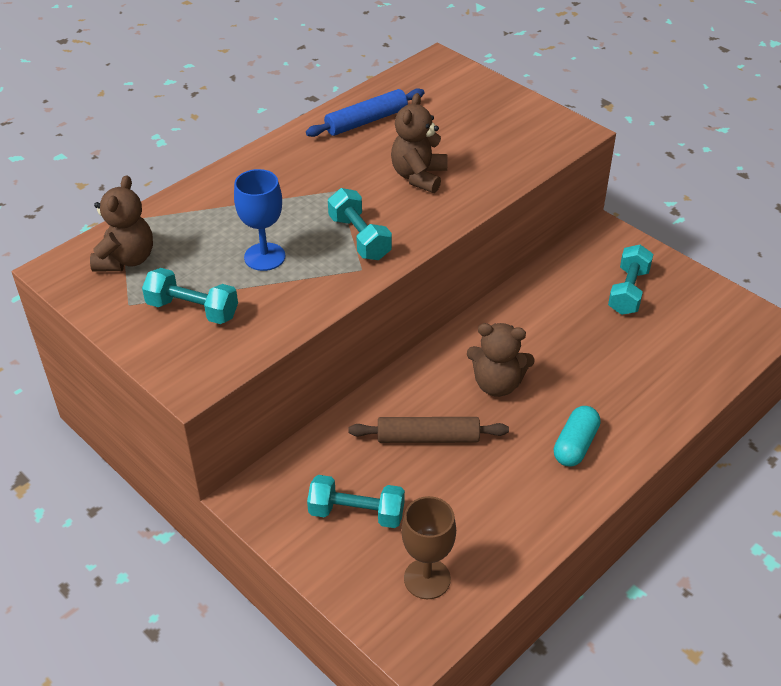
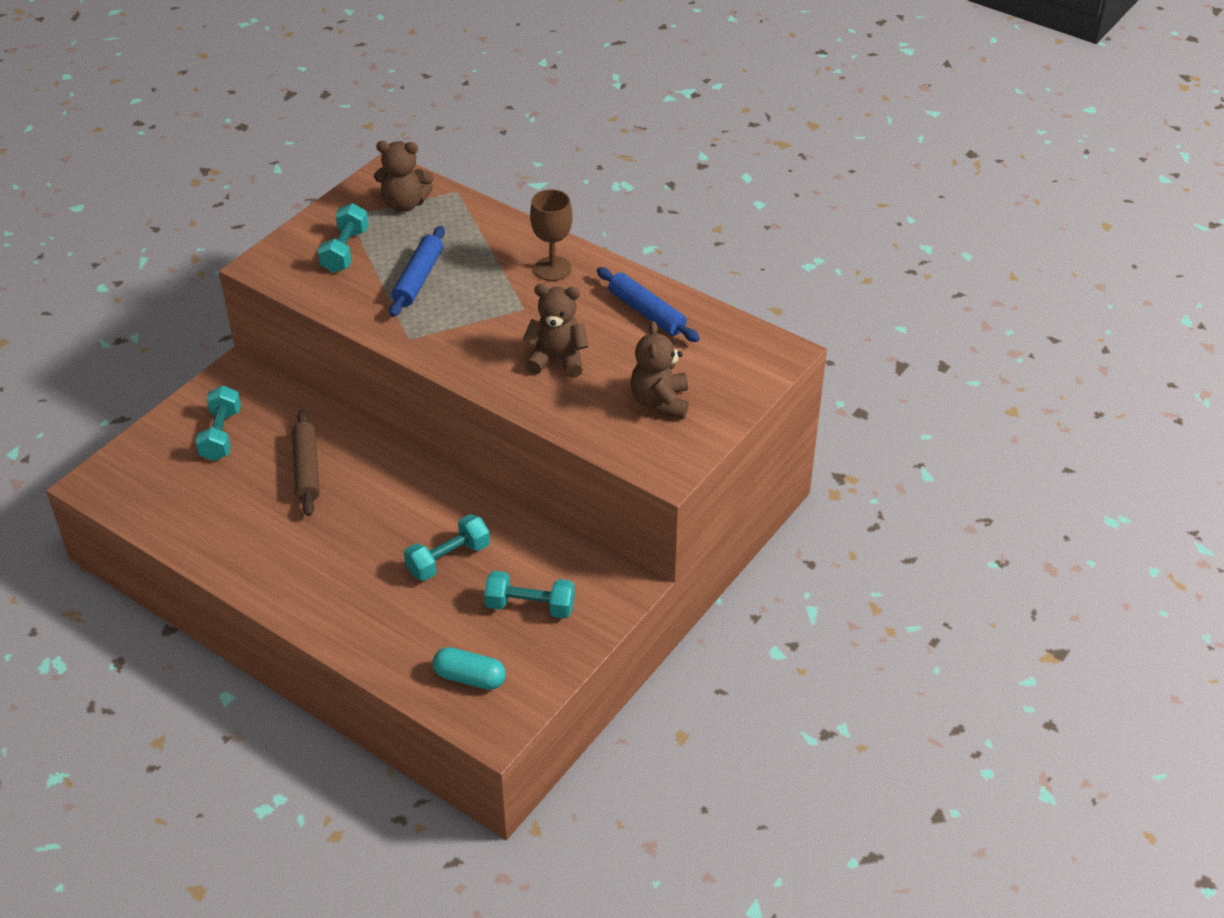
camera: 80 degrees right, 0 degrees up
blue goblet [234,169,285,271] -> blue rolling pin [389,226,445,317]
turquoise dumbbell [328,188,392,260] -> turquoise dumbbell moved to [404,514,490,581]
brown goblet [401,496,456,599] -> brown goblet moved to [530,189,572,281]
brown teddy bear [467,323,535,397] -> brown teddy bear moved to [631,321,688,419]
turquoise capsule [554,406,601,466] -> turquoise capsule moved to [433,647,506,690]

